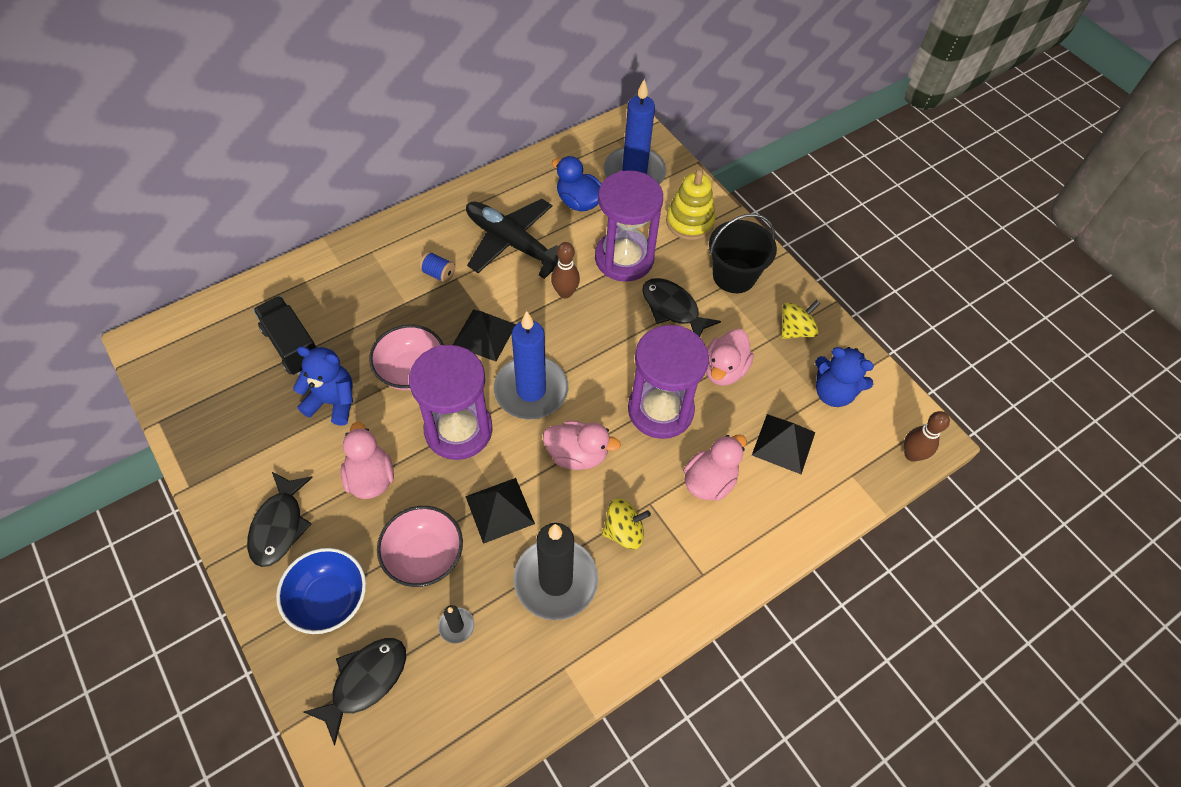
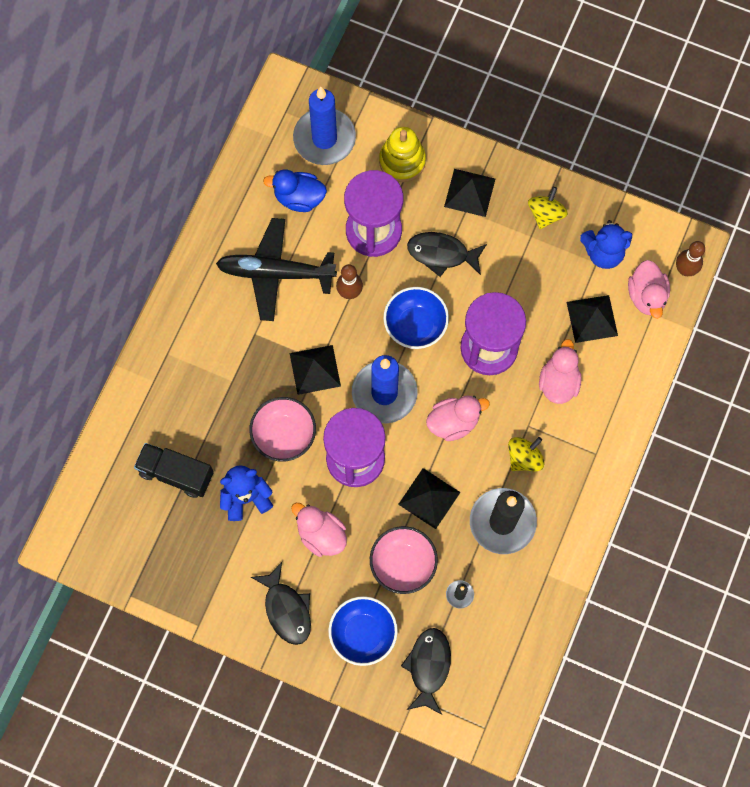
camera: 30 degrees left, 15 degrees up
blue spool [419,251,455,283] -> none
pink duck [706,329,754,386] -> pink duck moved to [628,260,670,319]
black bucket [709,214,777,293] -> black pyramid [444,169,495,217]
none -> blue bowl [383,287,449,349]

